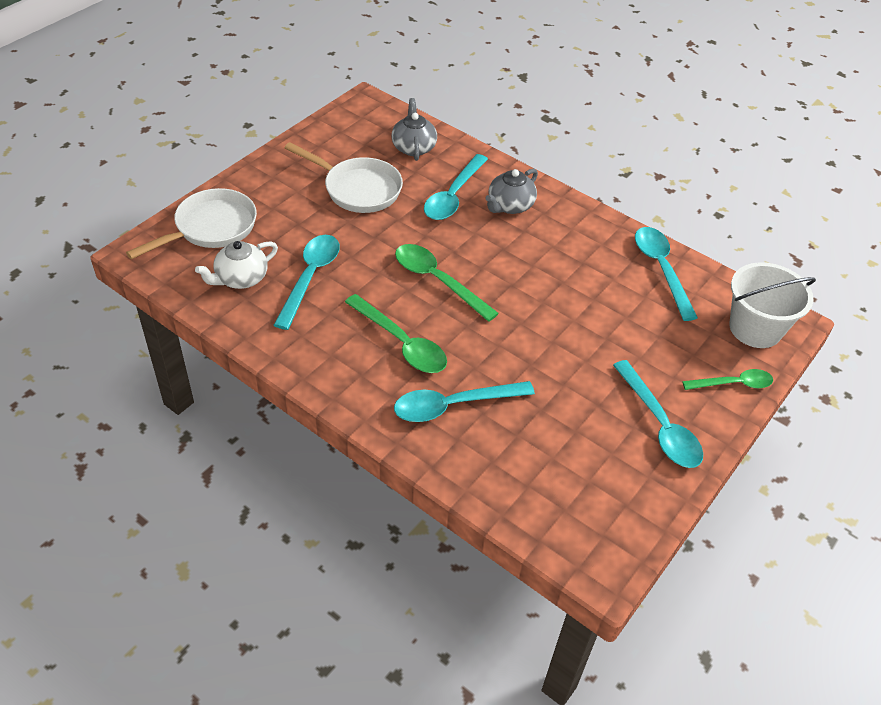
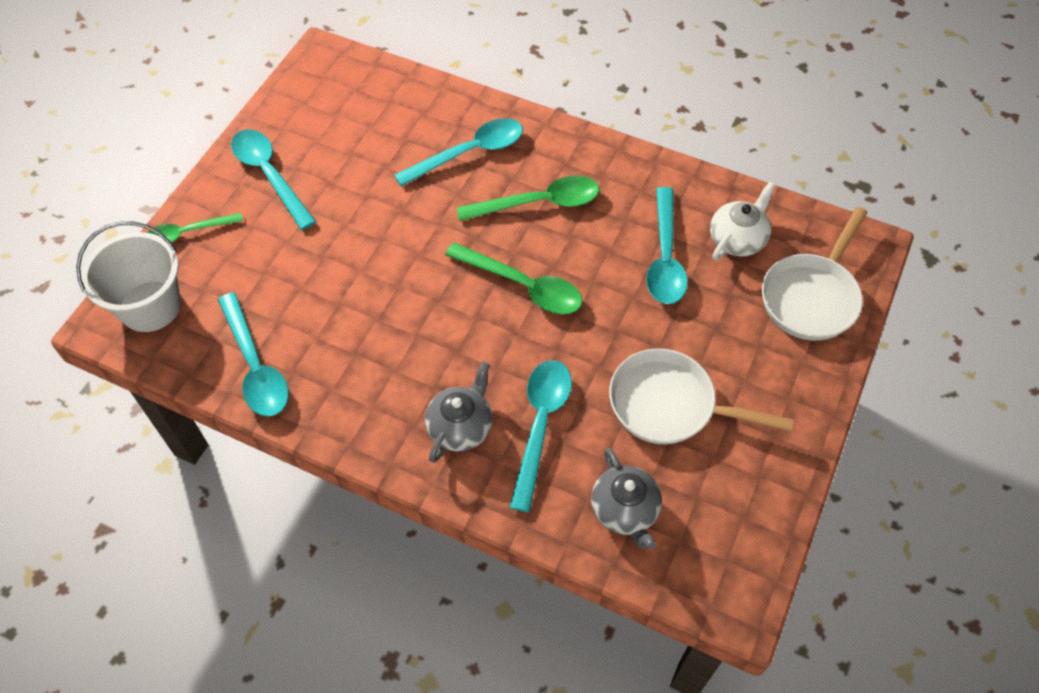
camera: 170 degrees right, 10 degrees up
green spoon [345,294,447,373] -> green spoon turned 135 degrees clockwise [457,175,599,221]

